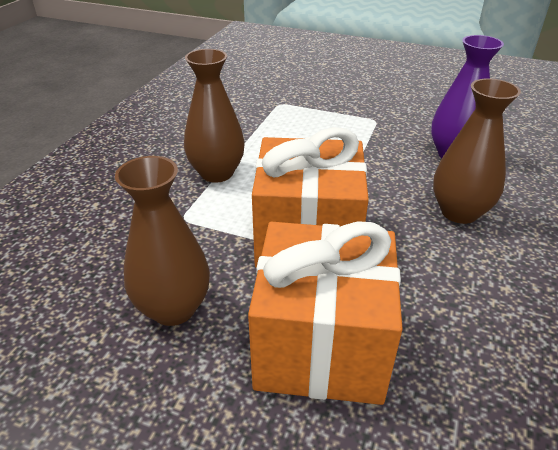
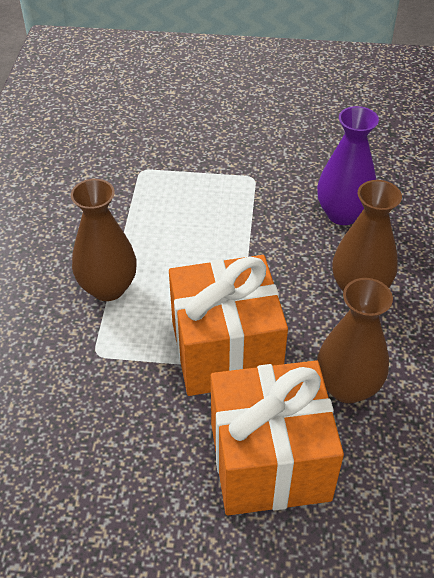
camera: 15 degrees left, 10 degrees up
brown vase [115,156,210,326] -> brown vase moved to [317,278,393,403]

